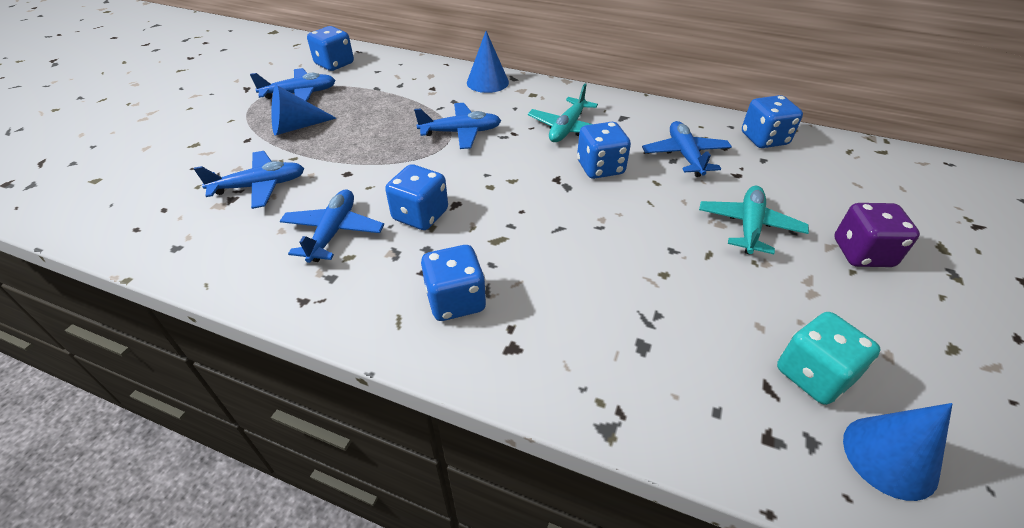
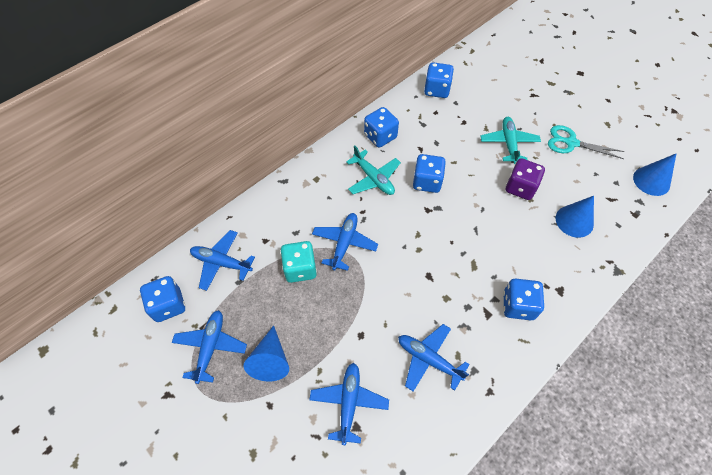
camera: 65 degrees left, 15 degrees up
blue dice [385,164,448,230] -> blue dice moved to [364,107,399,148]
blue cone [467,31,509,93] -> blue cone moved to [556,196,594,238]
blue plane [642,121,732,177] -> blue plane moved to [190,230,255,291]
turquoise plane [699,186,809,254] -> turquoise plane turned 45 degrees clockwise [480,117,541,164]
turquoise dice [777,312,881,405] -> turquoise dice moved to [280,241,317,283]
purple dice [834,203,920,267] -> purple dice moved to [506,158,545,200]
none -> turquoise scissors [548,125,624,159]

